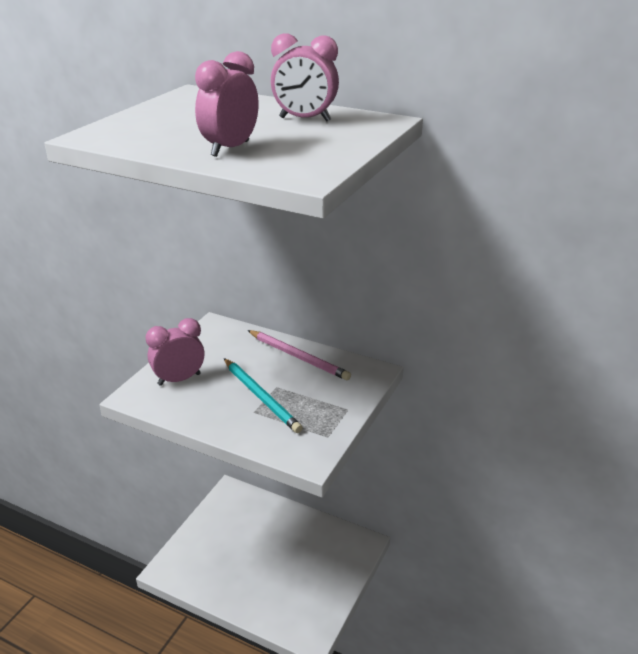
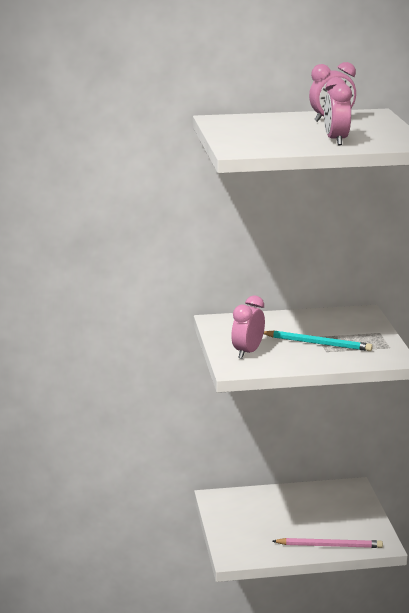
camera: 35 degrees left, 10 degrees down
pink pencil [247,330,351,380] -> pink pencil moved to [273,538,383,548]

